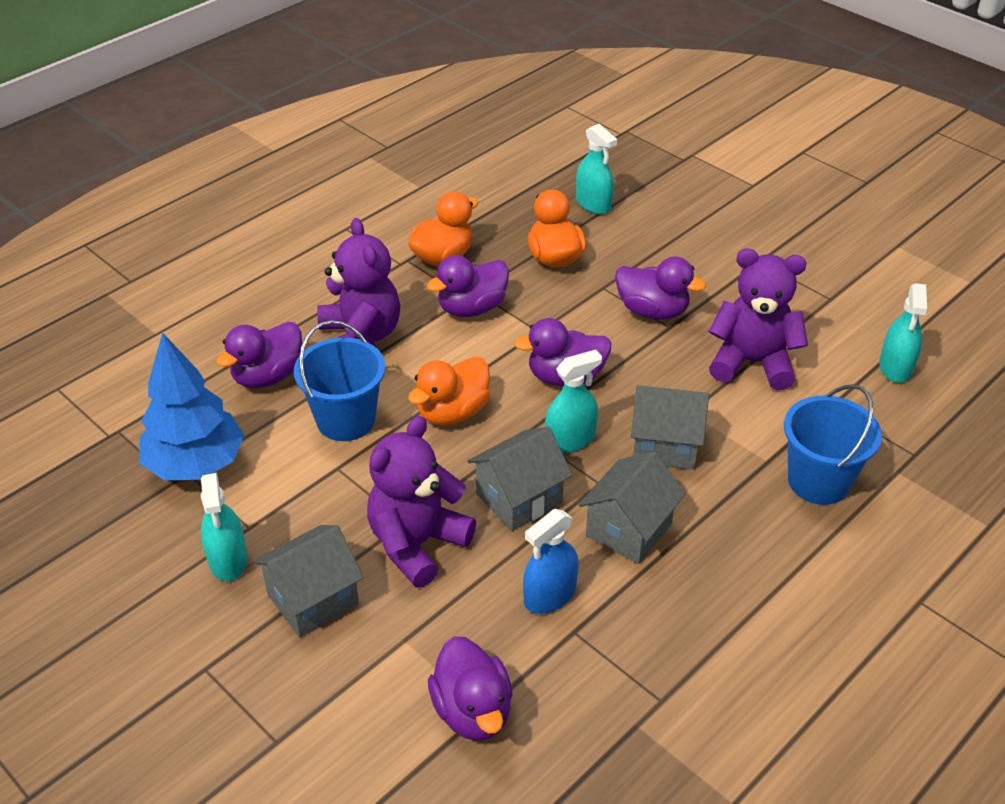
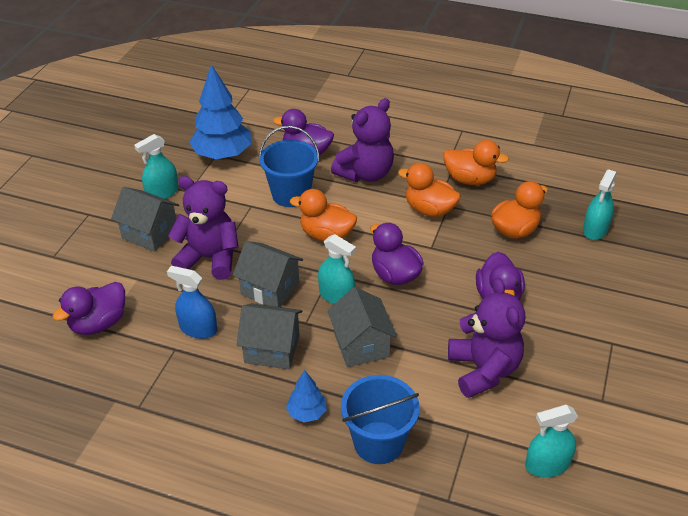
camera: 65 degrees right, 0 degrees up
purple duck [427,255,509,317] -> orange duck [398,163,461,217]
none -> blue tree [286,370,327,423]

